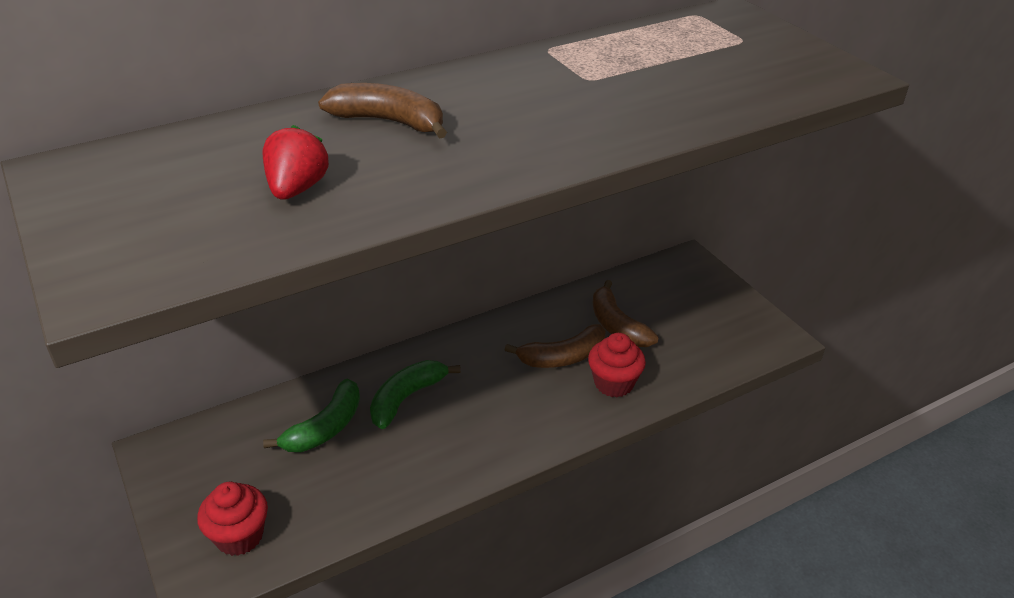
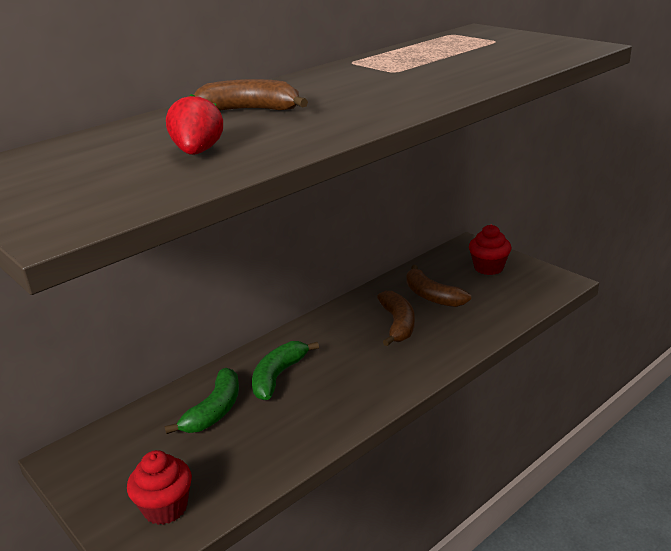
camera: 10 degrees left, 10 degrees down
brown banana [505,324,606,368] -> brown banana turned 60 degrees counterclockwise [377,291,415,346]
red cupcake [588,333,646,397] -> red cupcake moved to [469,225,511,275]

